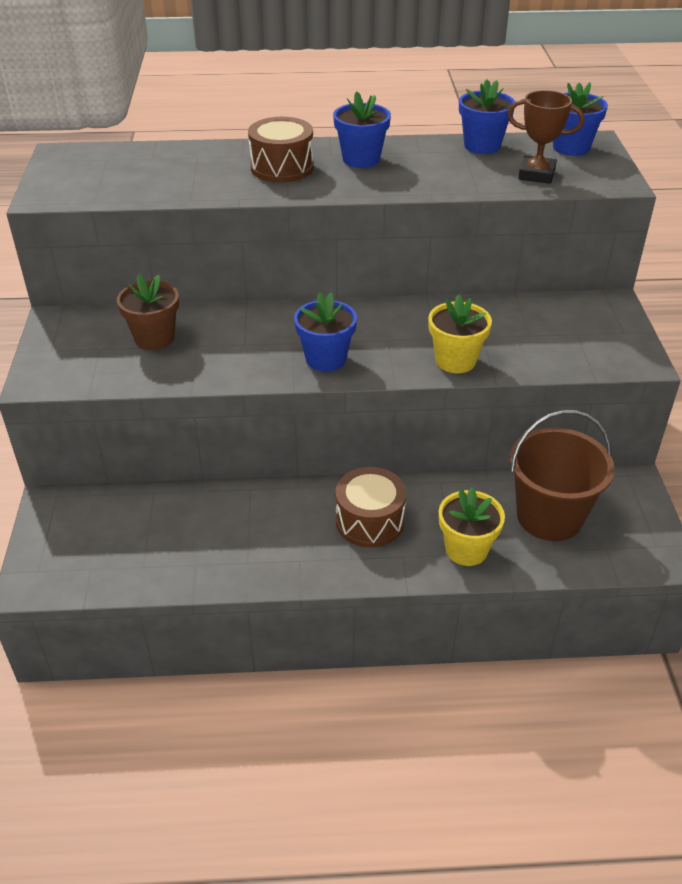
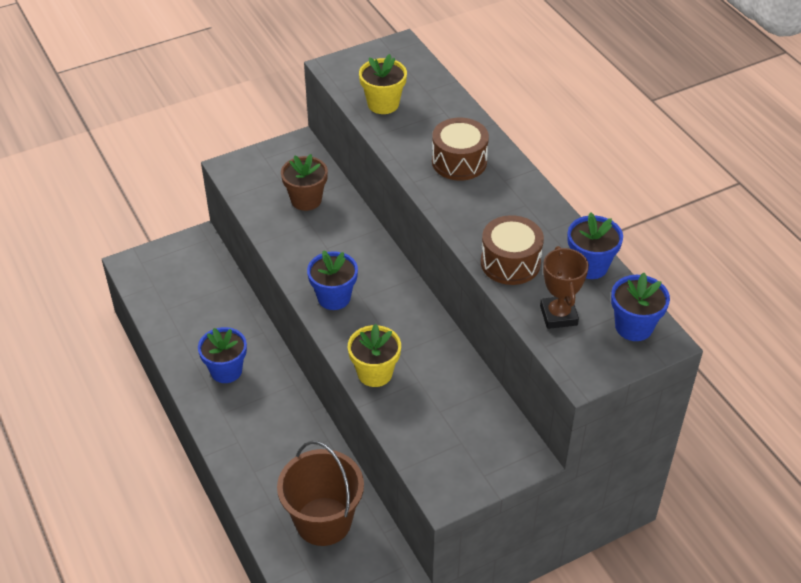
camera: 65 degrees right, 5 degrees up
blue flower pot [333,91,391,168] -> blue flower pot moved to [198,327,247,383]
brown drum [336,467,406,548] -> brown drum moved to [481,215,544,285]
yellow flower pot [439,487,505,566] -> yellow flower pot moved to [359,54,407,114]

